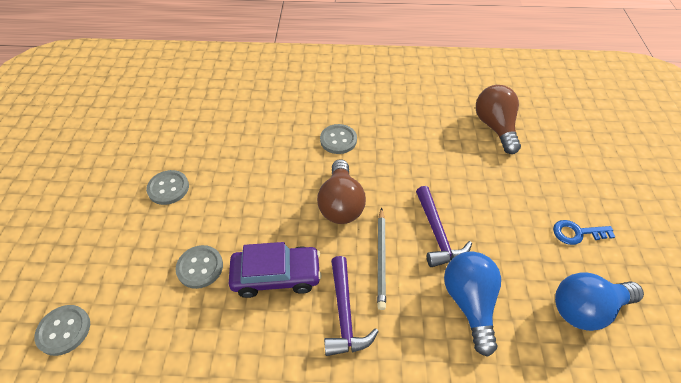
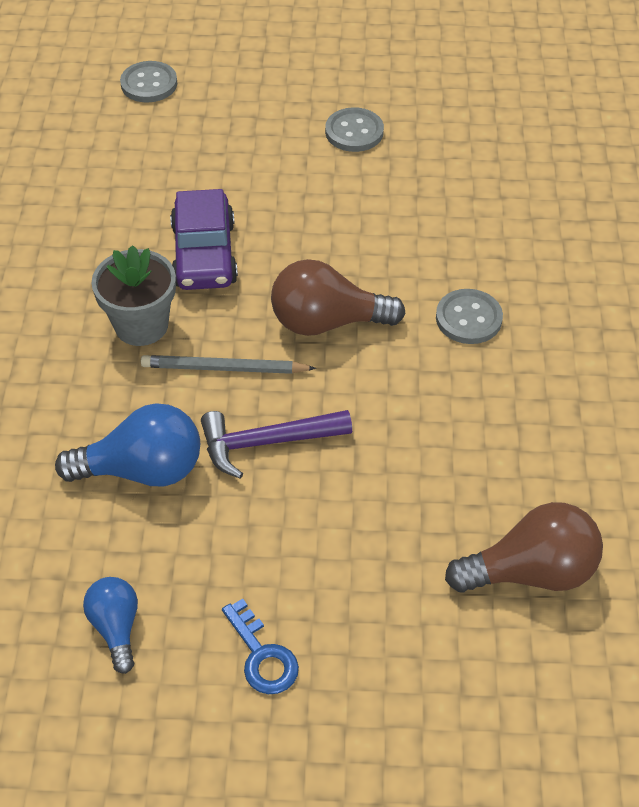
camera: 90 degrees right, 0 degrees up
grey button [175,245,223,289] -> none
purple hammer [324,256,379,356] -> grey flower pot [92,245,176,346]
blue key [553,220,615,245] -> blue key turned 150 degrees clockwise [222,599,299,694]
blue light bulb [555,272,644,331] -> blue light bulb [83,577,138,674], size x0.60

